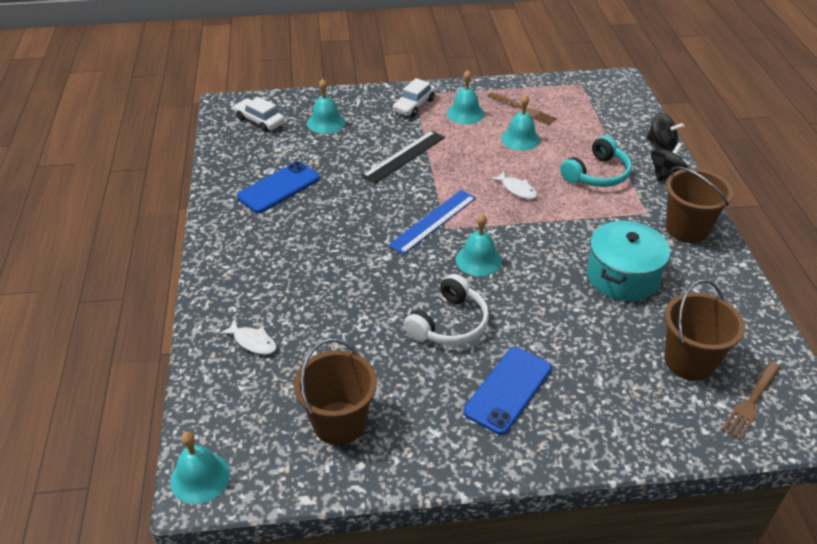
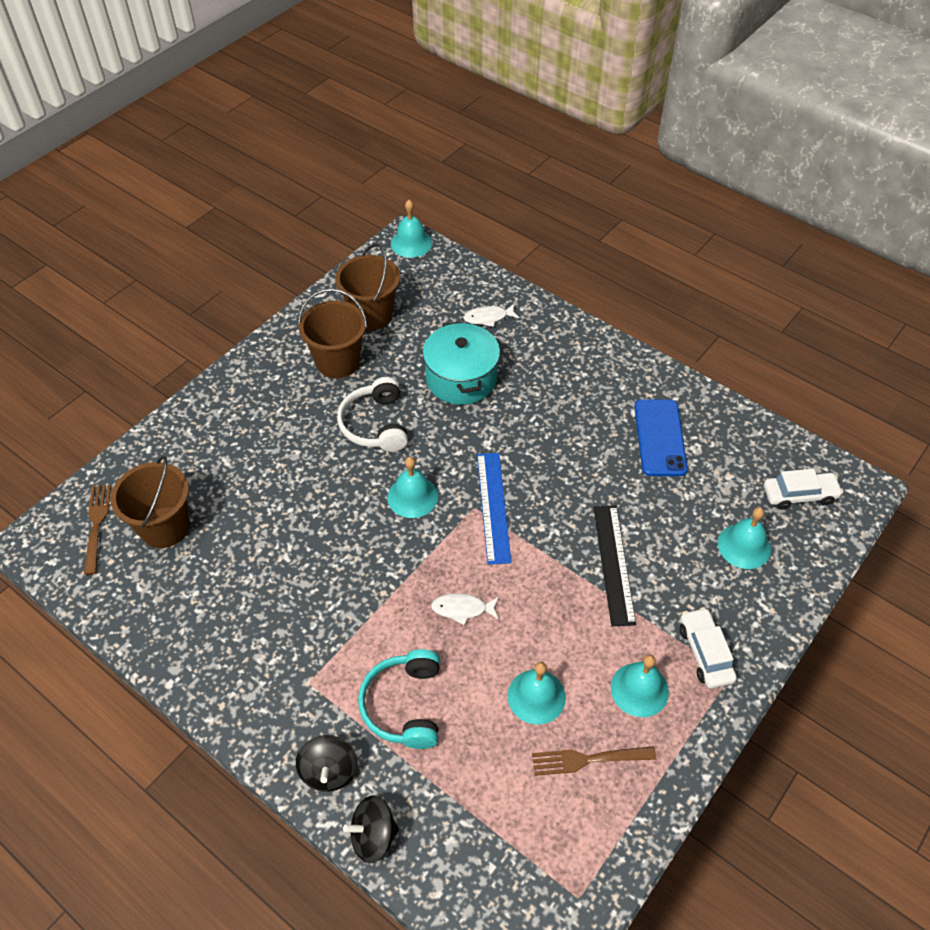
camera: 135 degrees right, 10 degrees up
blue phone [463,347,552,435] -> none
turquoise pot [587,221,670,301] -> turquoise pot moved to [423,321,500,405]
brown bucket [666,166,734,243] -> brown bucket moved to [298,288,367,378]

